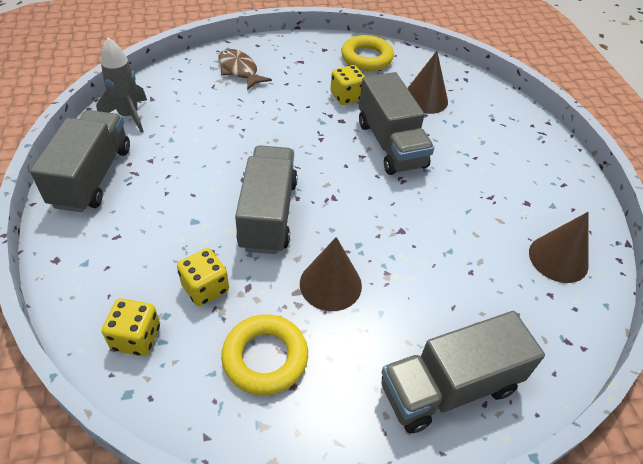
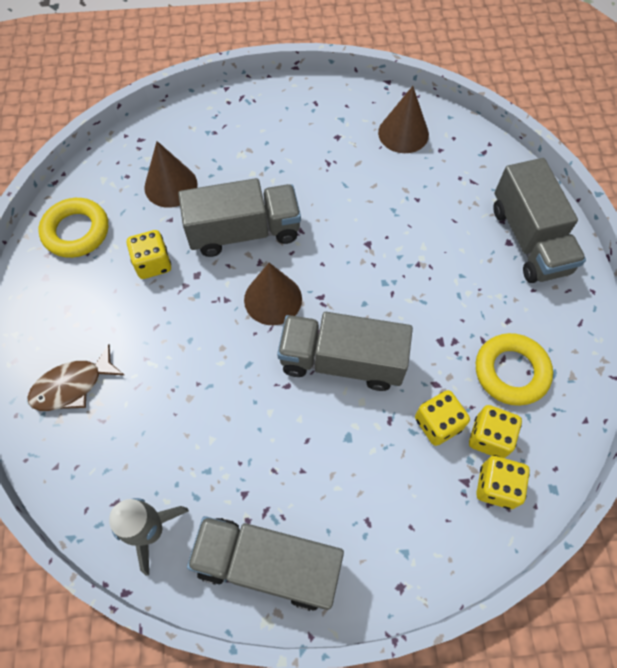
camera: 80 degrees left, 15 degrees up
brown cone [300,237,362,311] -> brown cone moved to [244,263,302,325]
none -> yellow dice [469,405,522,458]

